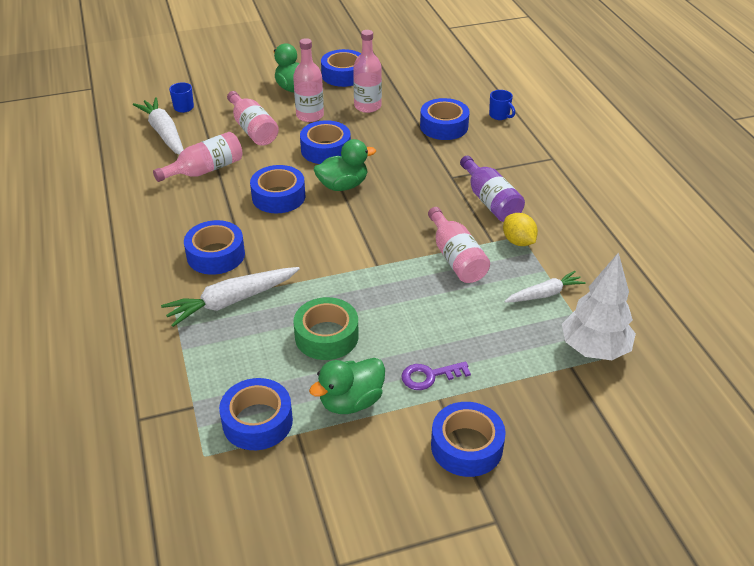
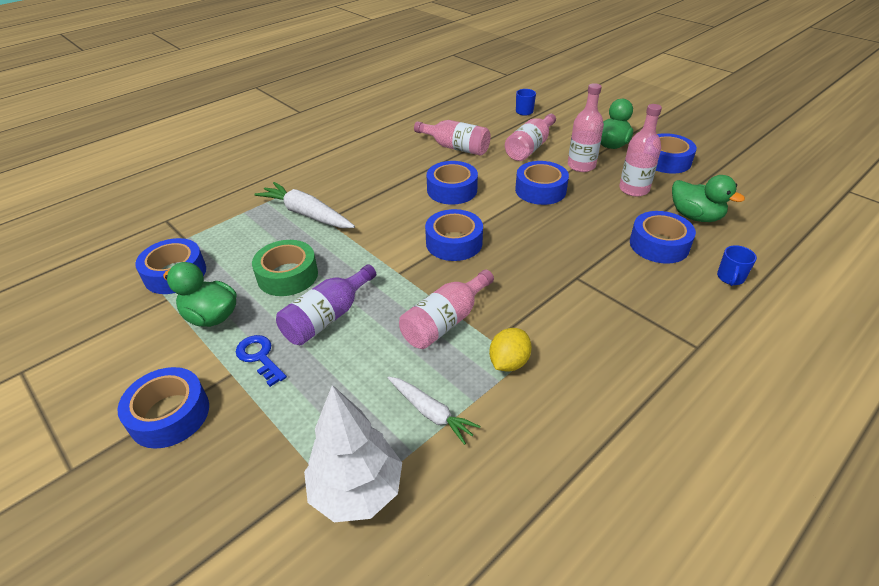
camera: 65 degrees right, 0 degrees up
white carrot [133,97,184,154] -> none
blue tape [184,220,245,275] -> blue tape moved to [425,209,483,261]
green duck [314,139,376,191] -> green duck moved to [672,175,745,222]
purple key [401,361,471,390] -> blue key [236,335,287,387]
purple bottle [460,156,525,222] -> purple bottle moved to [276,264,376,345]

